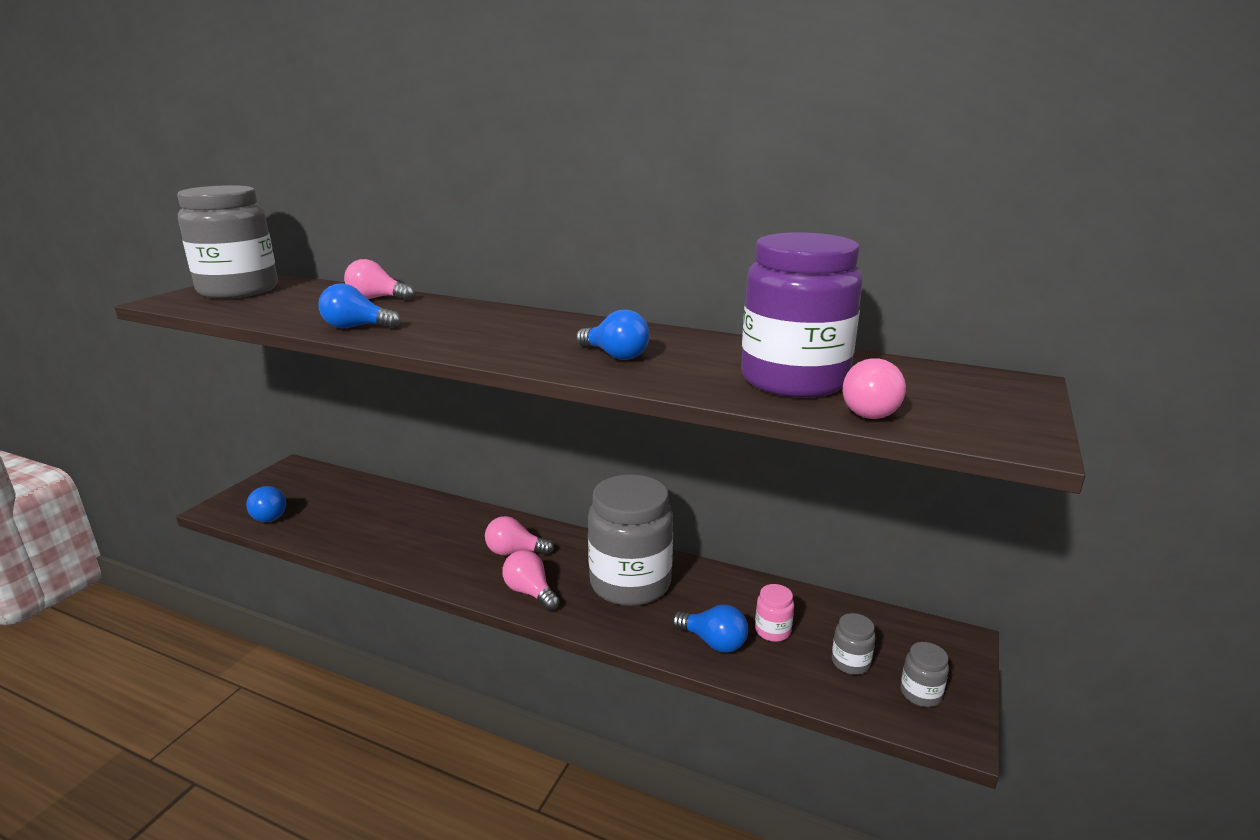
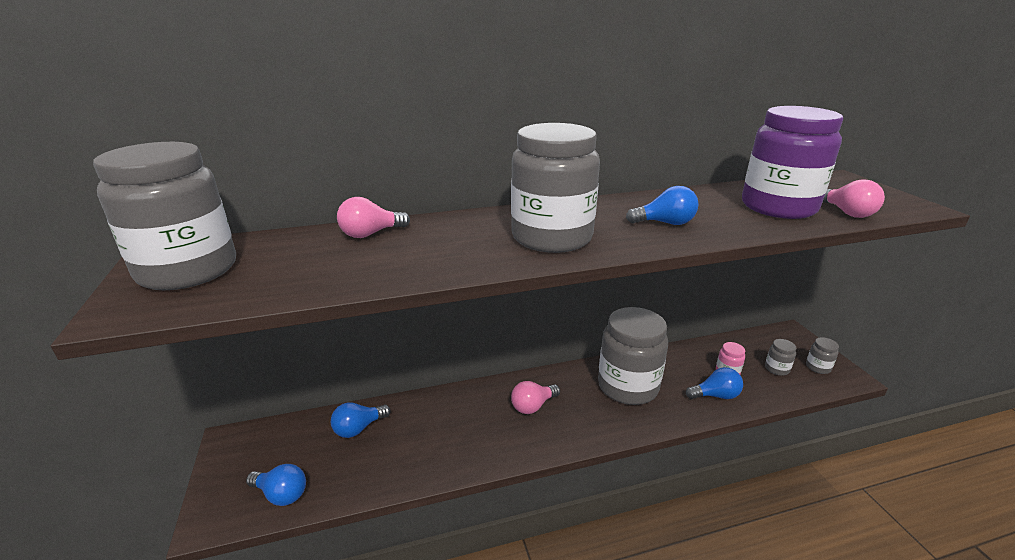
camera: 40 degrees left, 5 degrees up
blue light bulb [319,283,401,328] -> blue light bulb moved to [331,402,391,438]
pink light bulb [502,550,560,611] -> none
none -> grey jar [511,123,600,253]

